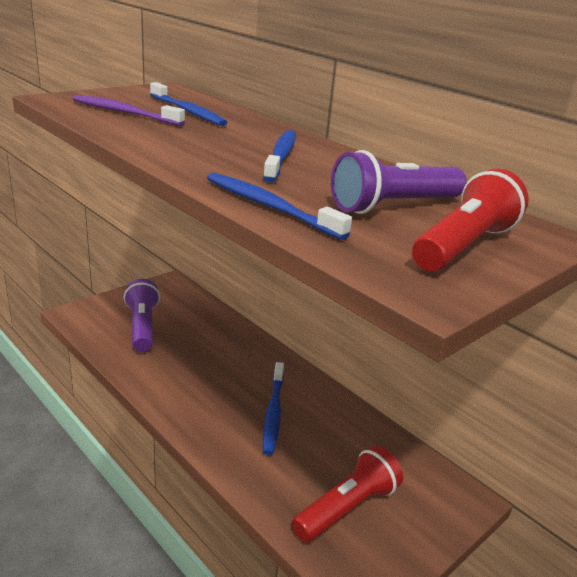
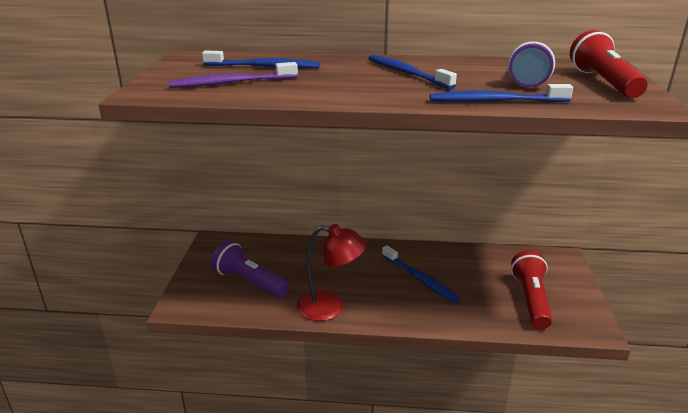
camera: 40 degrees left, 0 degrees up
none -> red lamp [296,224,367,321]

